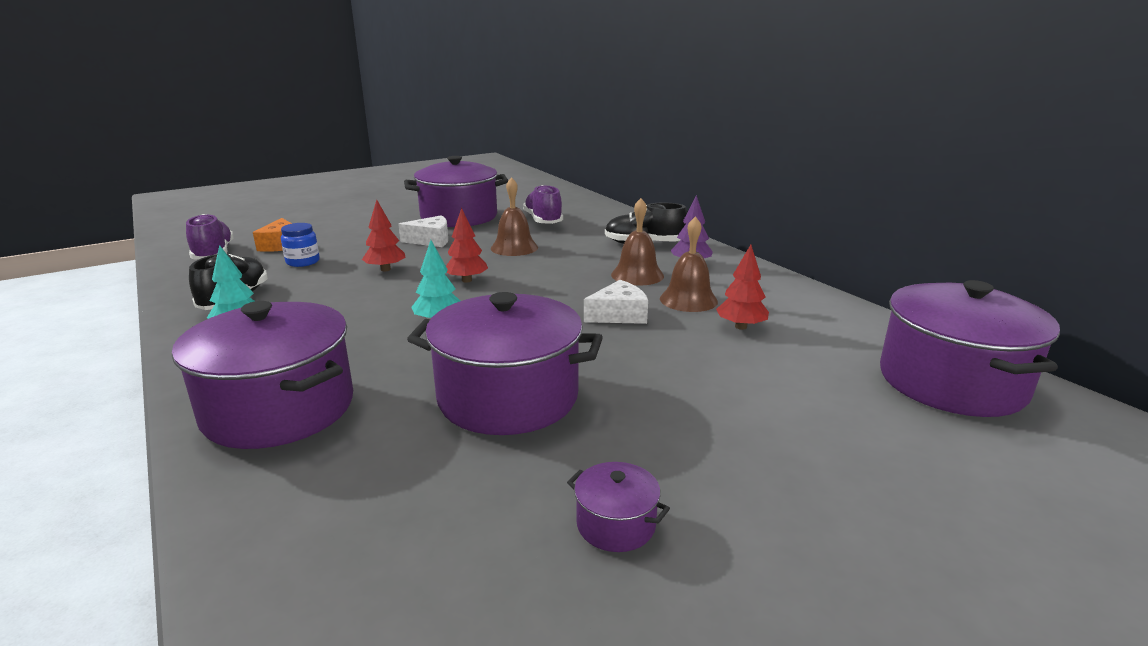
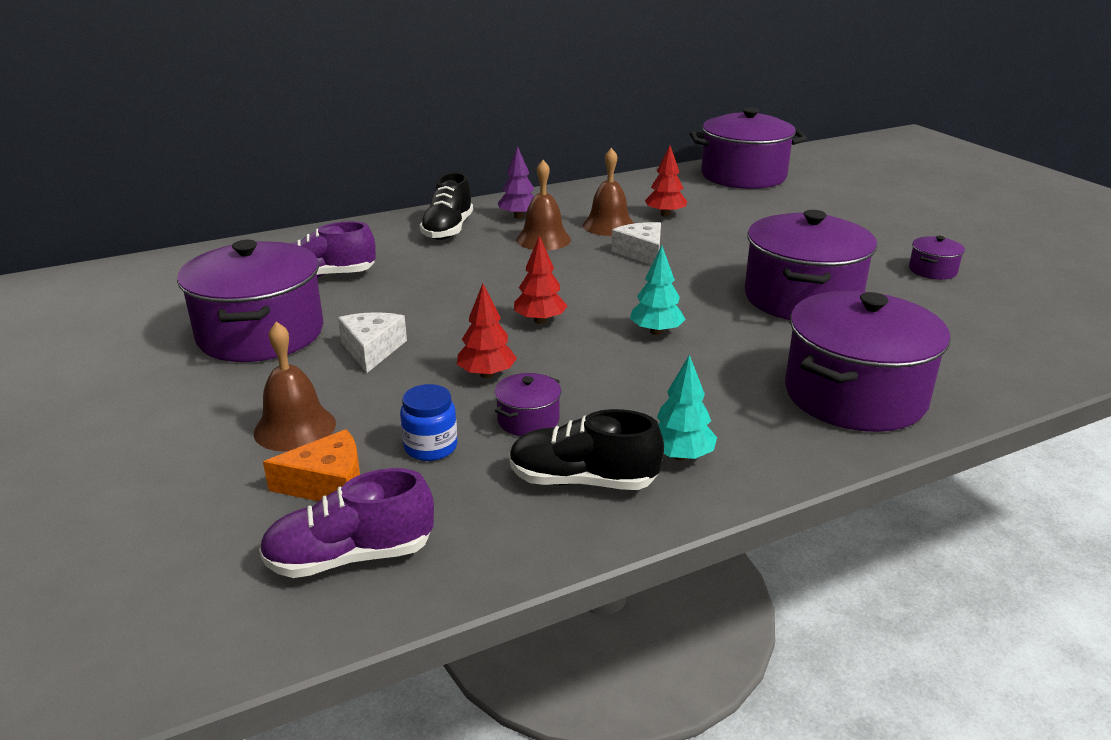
camera: 85 degrees left, 5 degrees up
brown bell [491,177,538,256] -> brown bell moved to [254,321,336,452]
none -> purple pot [495,373,561,436]

